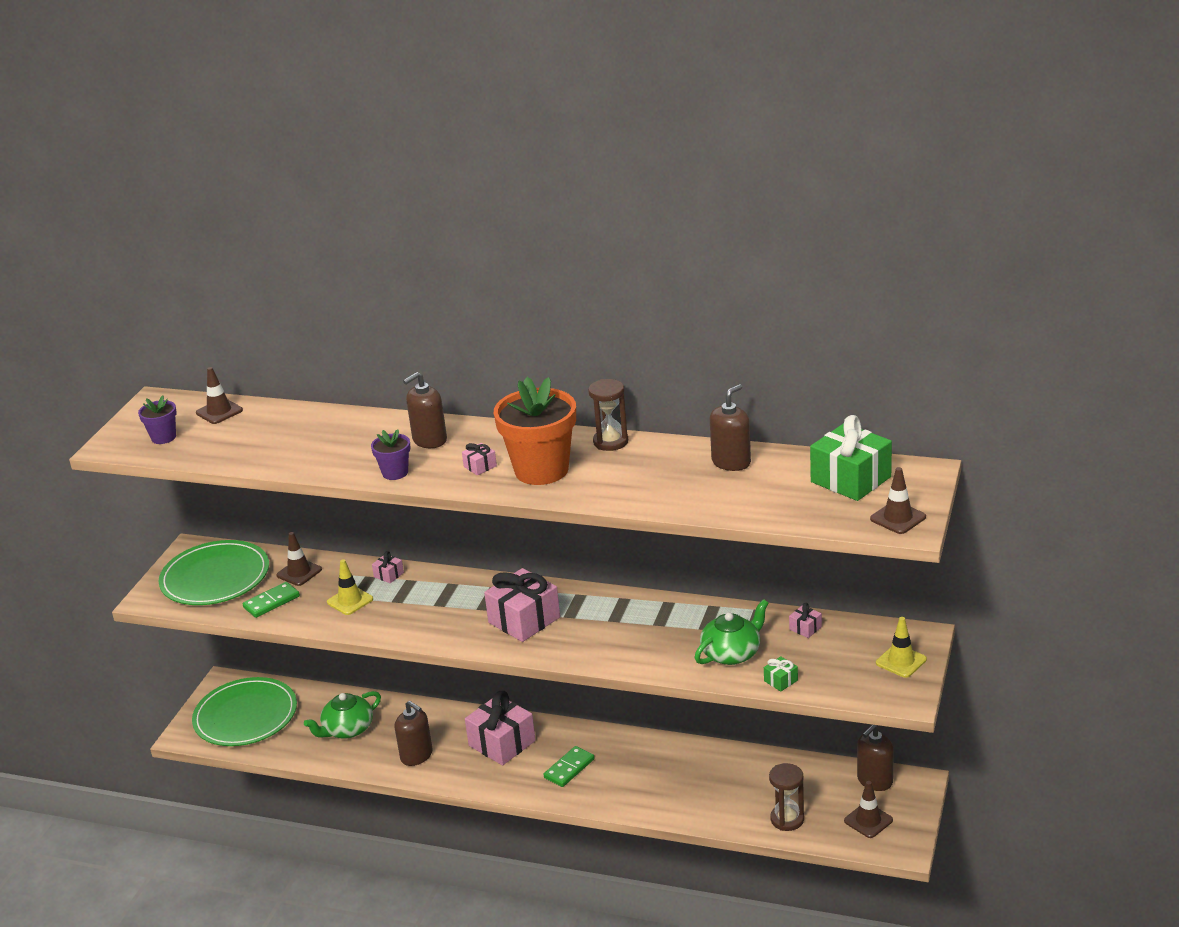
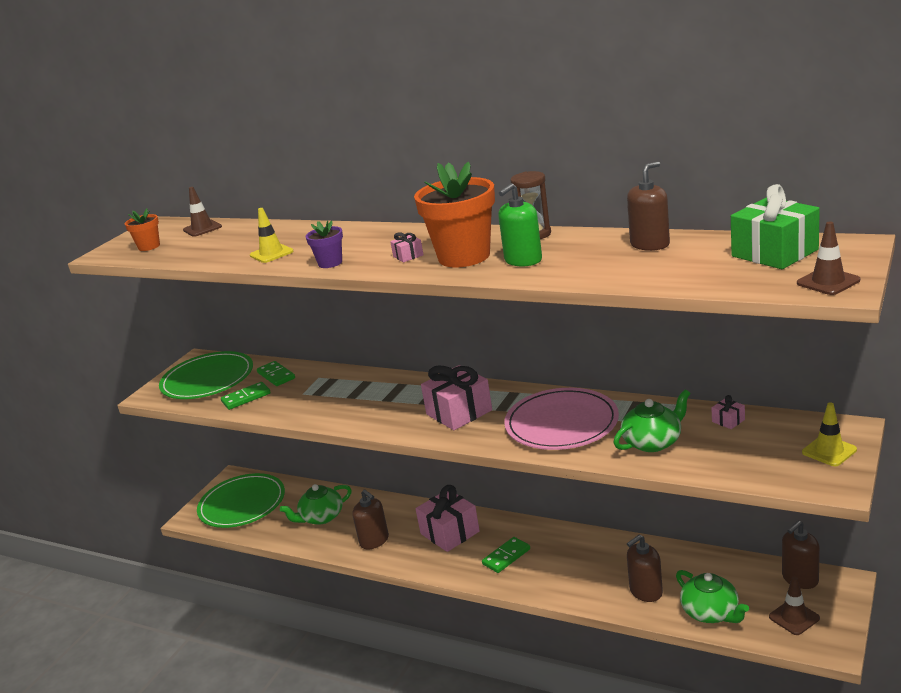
camera: 10 degrees right, 5 degrees down
purple flower pot [138,395,177,444] -> orange flower pot [125,208,160,251]
brown traffic cone [276,532,322,586] -> green domino [257,361,295,386]
yellow traffic cone [327,559,373,615] -> yellow traffic cone moved to [250,208,294,263]
pink gift [372,551,404,583] -> none
brown soap dispenser [403,372,447,448] -> brown soap dispenser moved to [627,535,663,602]
green gift [764,656,798,691] -> none
brown hourglass [769,763,804,831] -> green teapot [676,570,749,623]
none -> green soap dispenser [498,183,542,267]
none -> pink plate [504,388,619,450]

